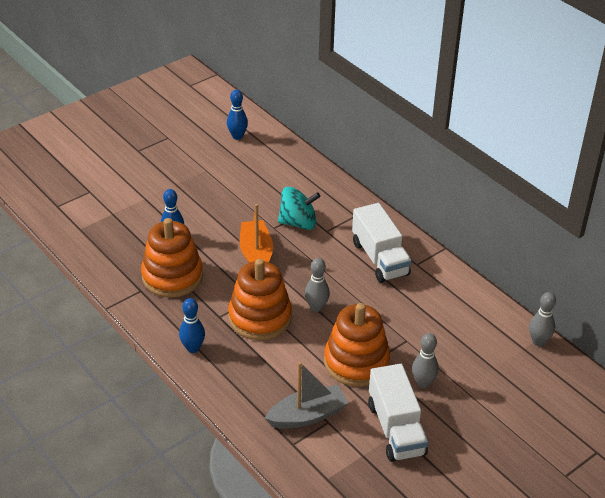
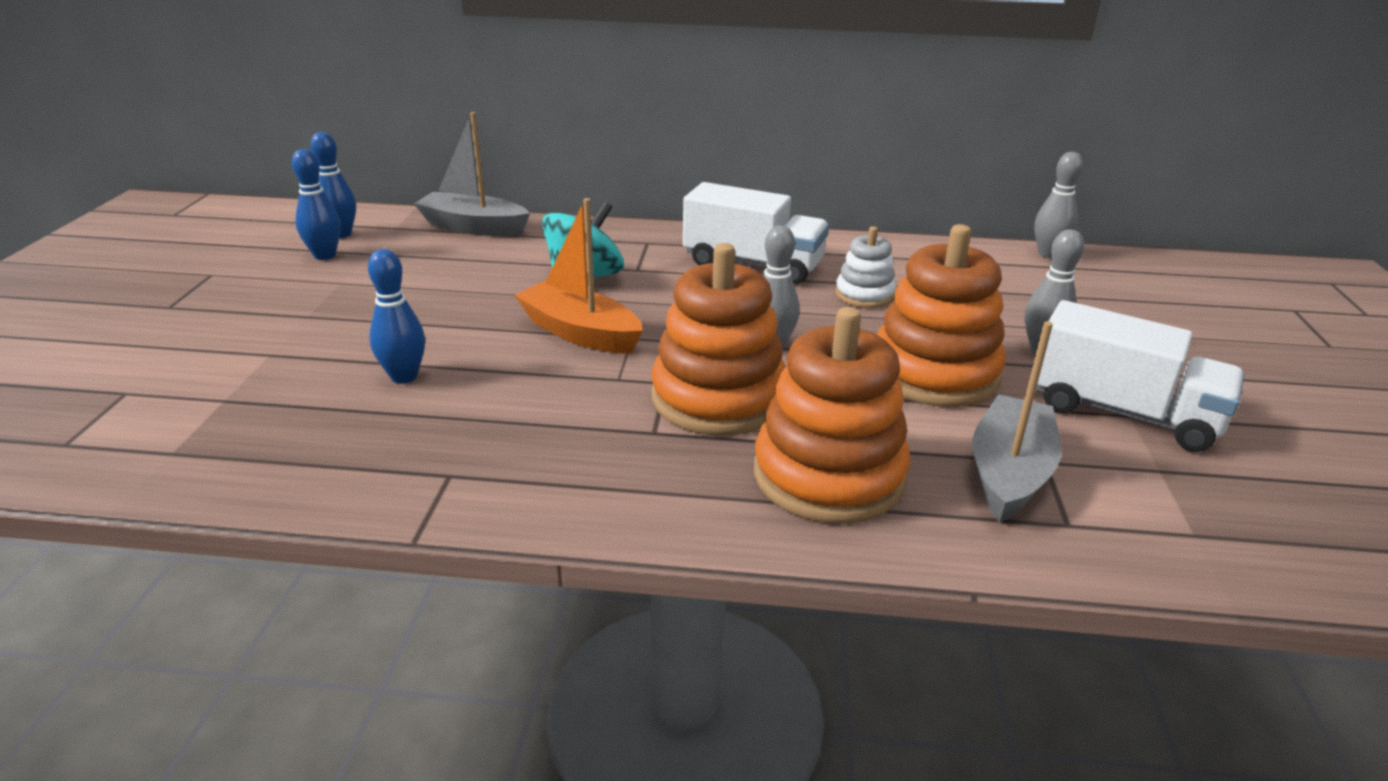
camera: 45 degrees left, 10 degrees down
orange stacking toy [141,218,203,297] -> orange stacking toy moved to [754,307,911,524]
blue bowling pin [179,298,205,353] -> blue bowling pin moved to [292,149,341,260]
none -> grey boat [414,112,530,236]
none -> white stacking toy [835,226,896,308]

